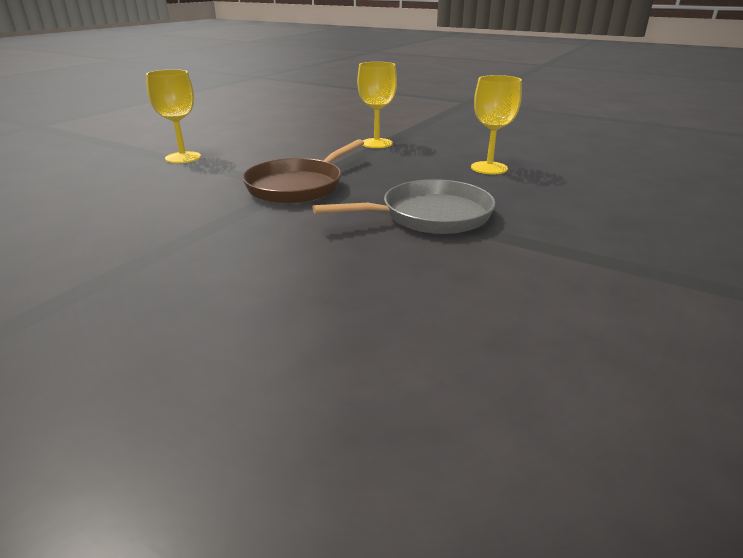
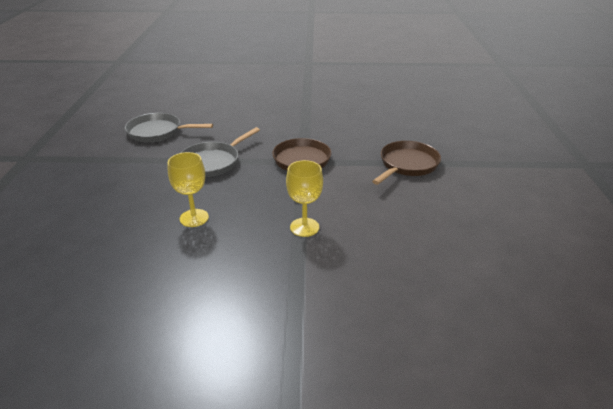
camera: 150 degrees right, 5 degrees up
yellow goblet [146,69,201,163] -> brown pan [372,141,441,185]
none -> grey pan [125,113,213,142]

